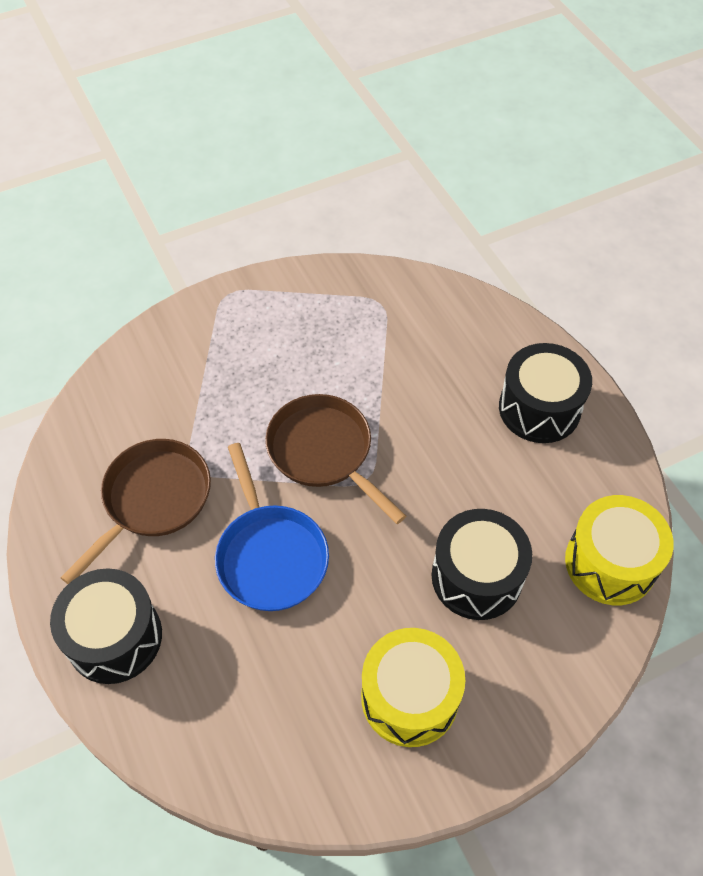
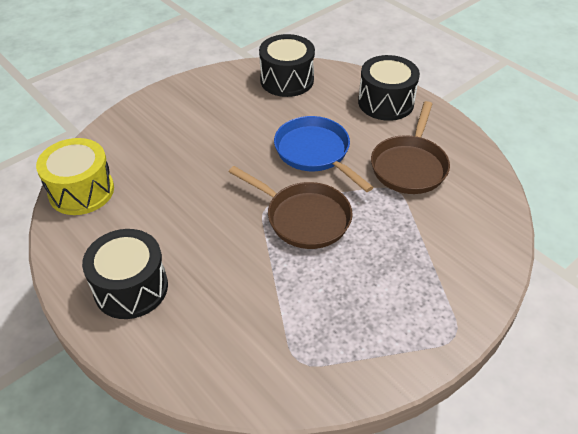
camera: 165 degrees right, 10 degrees down
yellow drum [361,628,465,747] -> none
black drum [432,509,532,620] -> black drum moved to [259,34,315,97]

